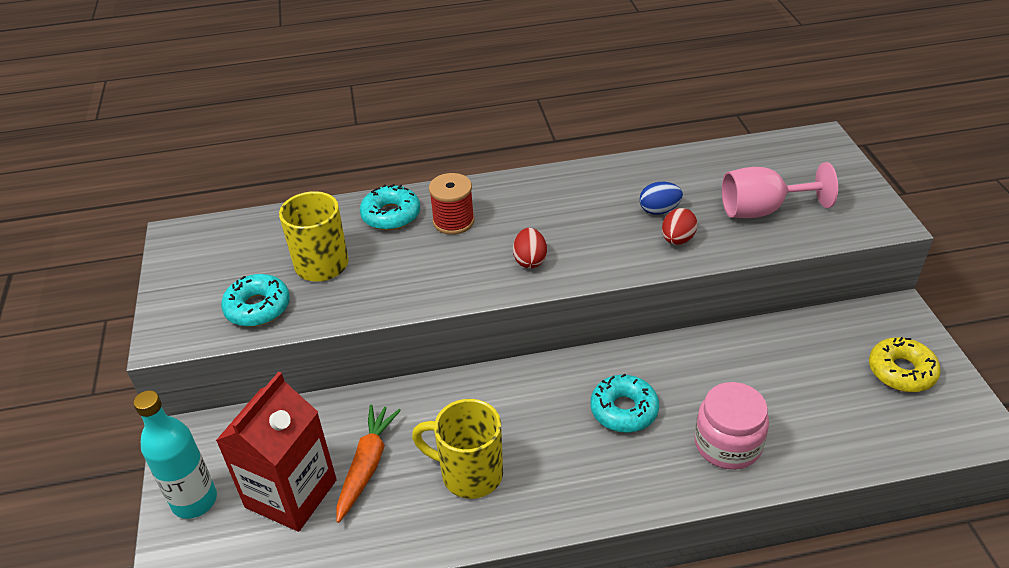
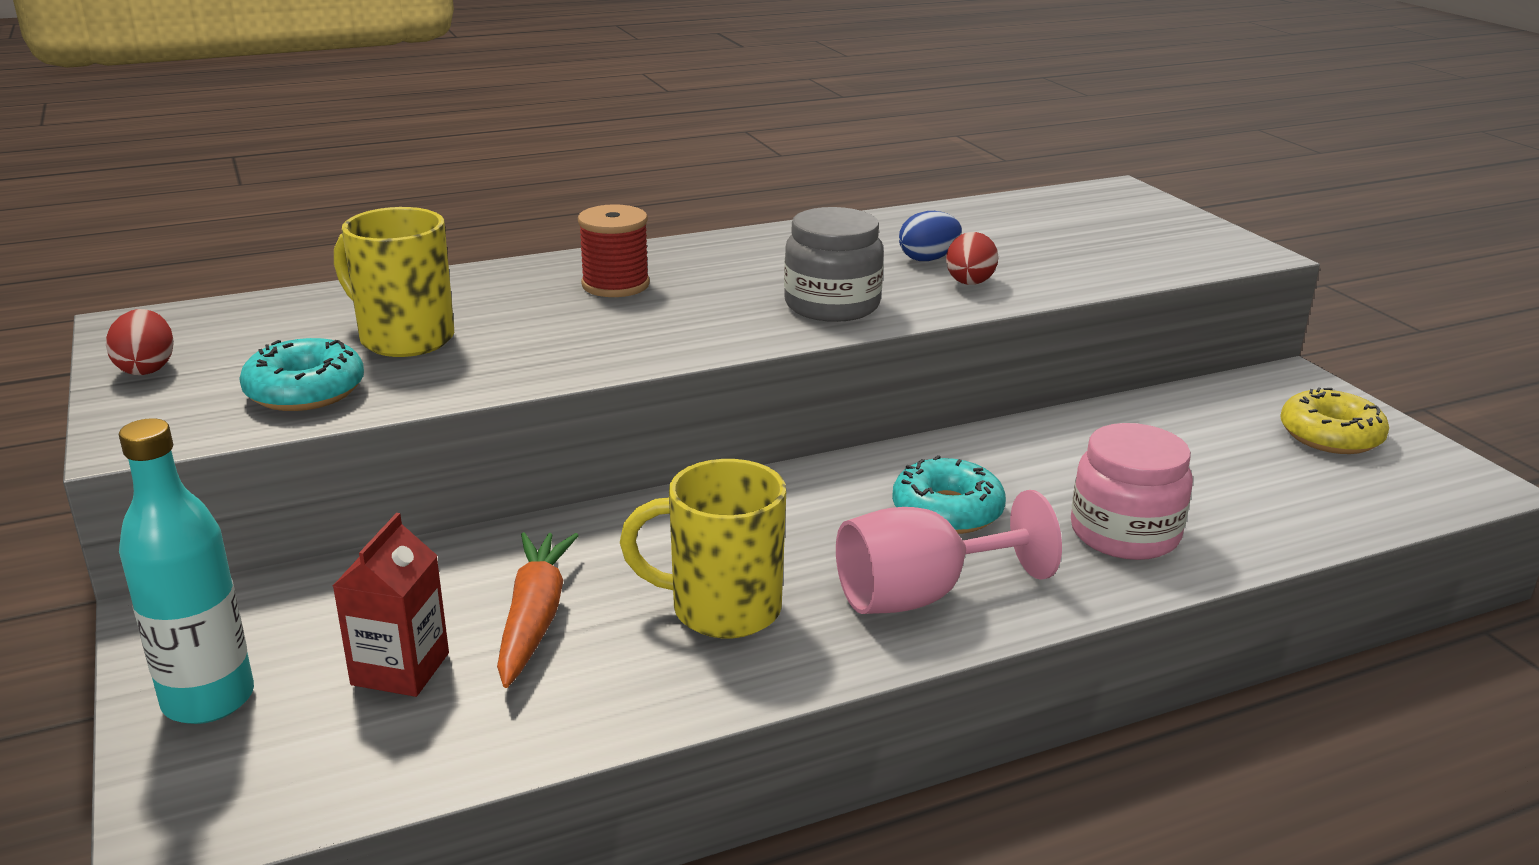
camera: 15 degrees left, 15 degrees down
red carton [216,372,337,532] -> red carton [333,513,449,697], size x0.58
turquoise donut [360,184,420,230] -> none
red egg [513,228,547,268] -> red egg moved to [106,309,174,375]
pink goblet [722,162,838,218] -> pink goblet moved to [836,490,1062,614]
none -> grey jar [784,207,884,322]

